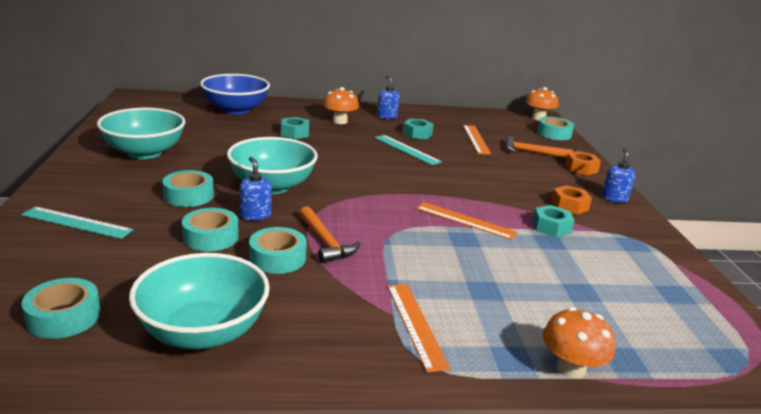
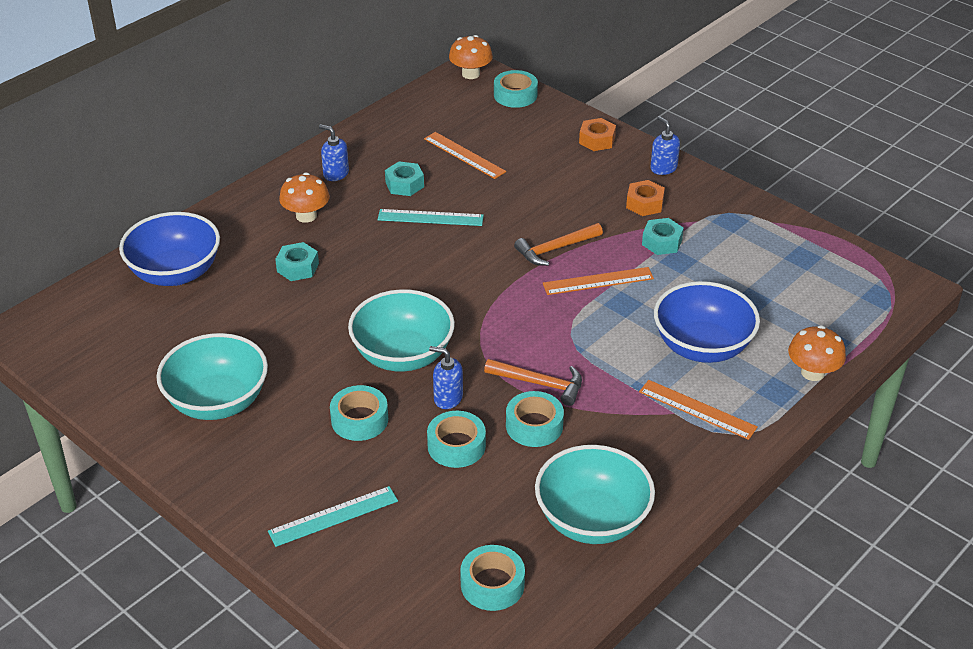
camera: 40 degrees left, 15 degrees up
orange hammer [505,136,573,159] -> orange hammer moved to [514,223,603,266]
none -> blue bowl [654,281,760,363]

